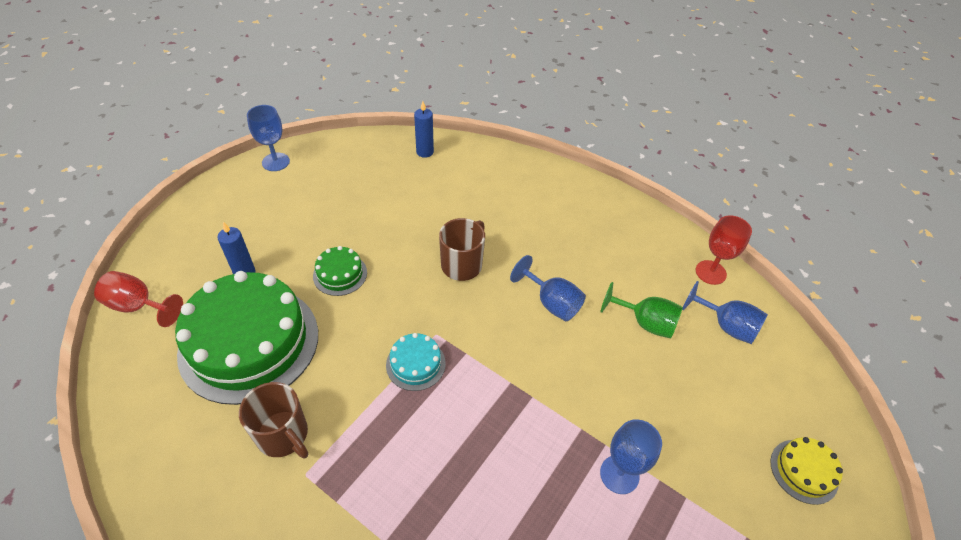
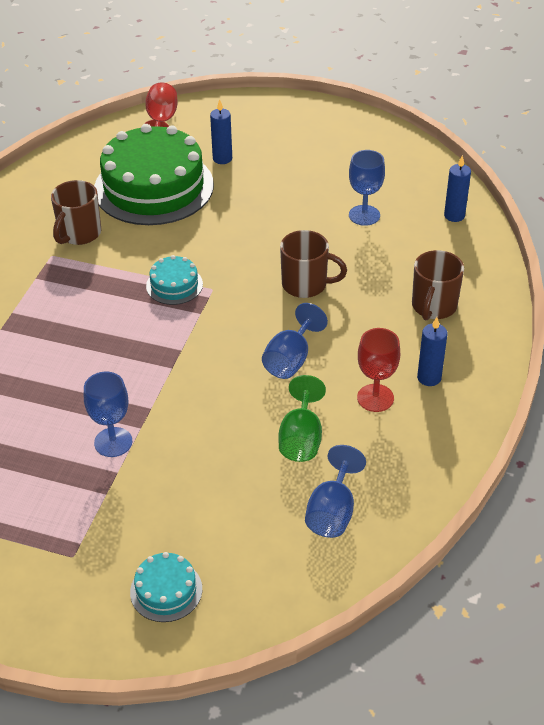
camera: 75 degrees right, 5 degrees down
blue goblet [247,105,290,171] -> blue goblet moved to [349,150,385,226]
green cake [313,246,367,296] -> none
red goblet [696,215,752,285] -> red goblet moved to [357,328,400,412]
yellow cake [770,437,843,505] -> turquoise cake [130,552,202,622]
none -> brown mug [412,250,464,321]
none -> blue candle [417,317,447,386]

